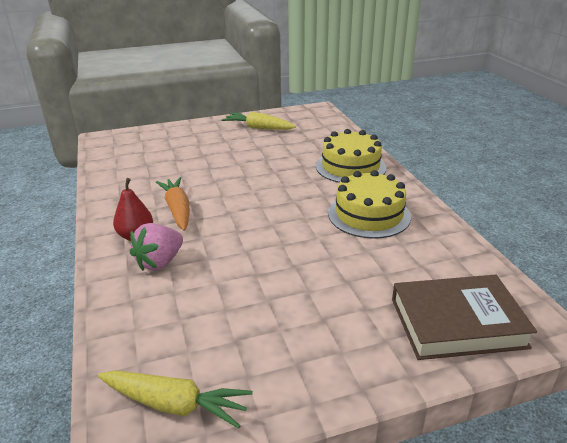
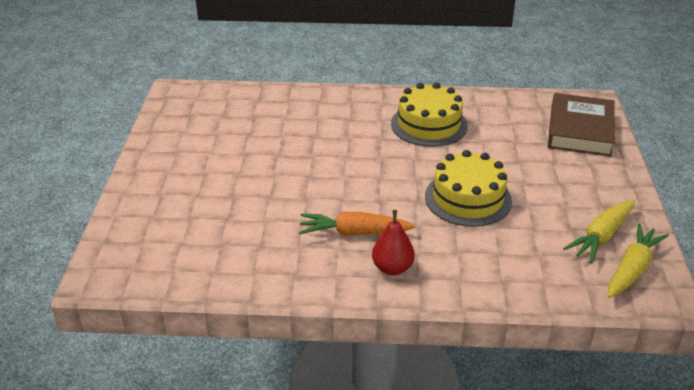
camera: 70 degrees left, 5 degrees up
pink strawberry [130,223,183,271] -> none
yellow carrot [222,112,296,130] -> yellow carrot moved to [563,199,635,264]
yellow cake [316,129,386,183] -> yellow cake moved to [425,150,512,227]

